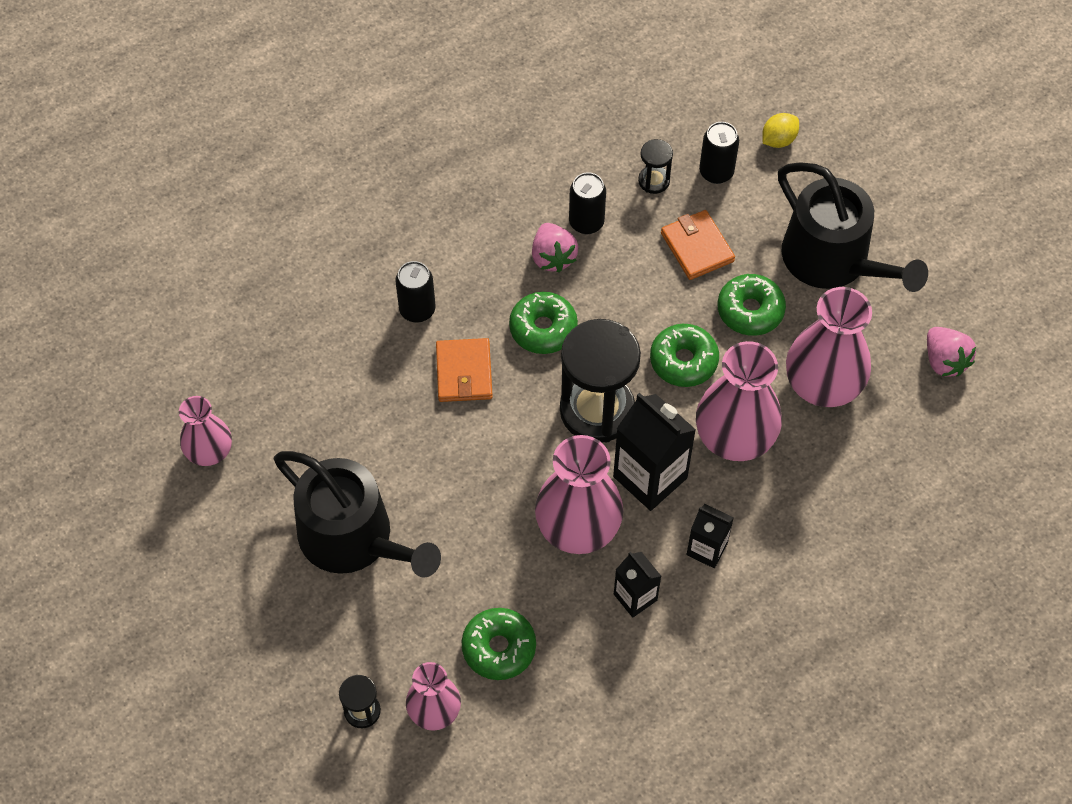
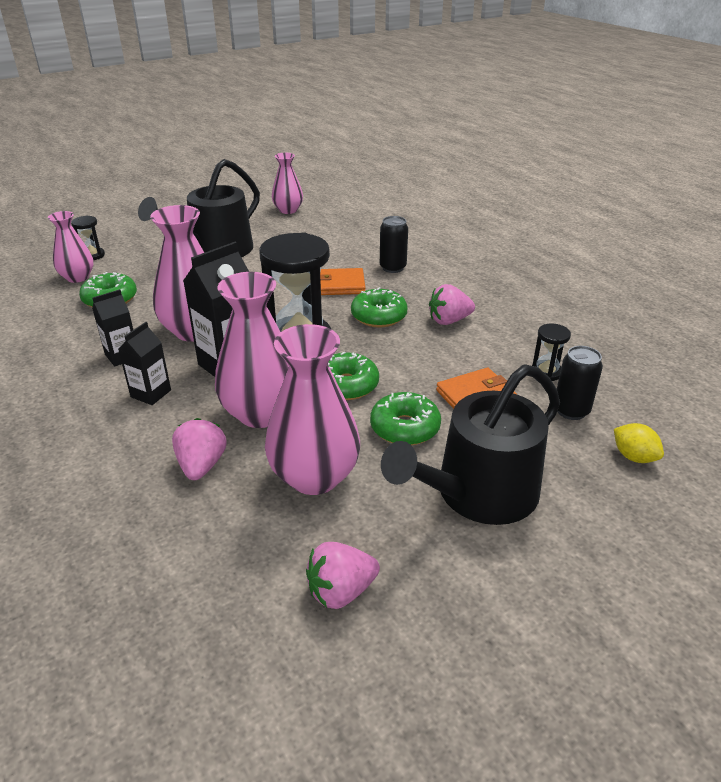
camera: 90 degrees right, 25 degrees down
black can [569,172,606,234] -> none
none -> pink strawberry [172,418,226,480]

